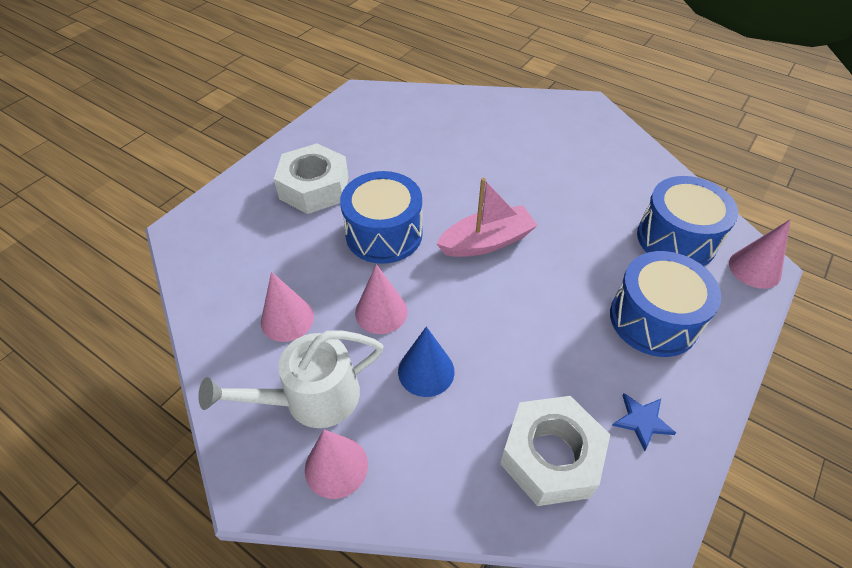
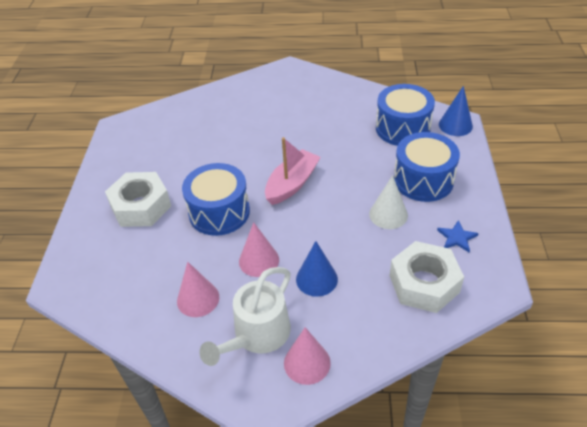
camera: 30 degrees left, 5 degrees down
pink cone [729,220,790,289] -> blue cone [439,86,473,136]
none -> white cone [369,175,408,229]

